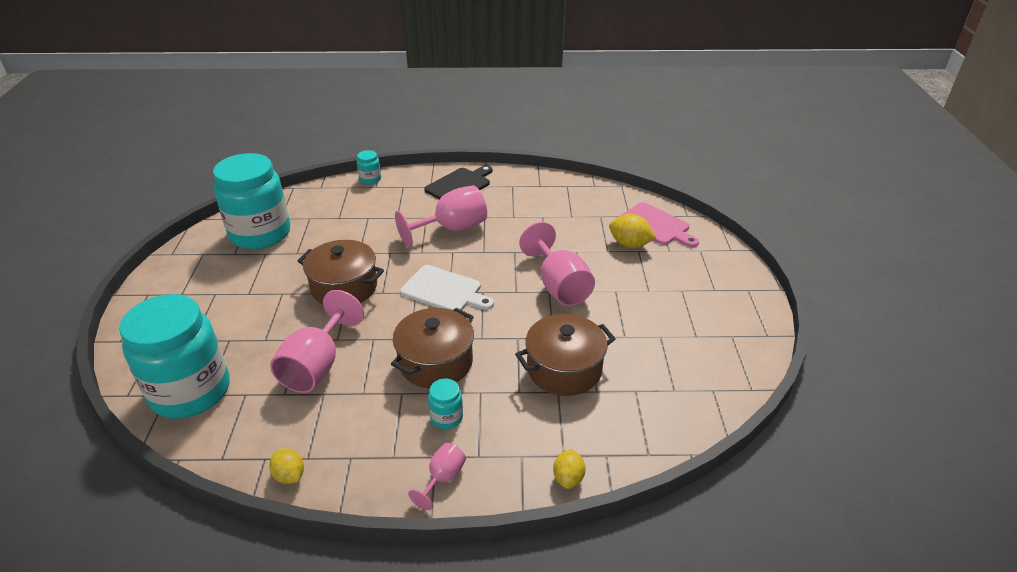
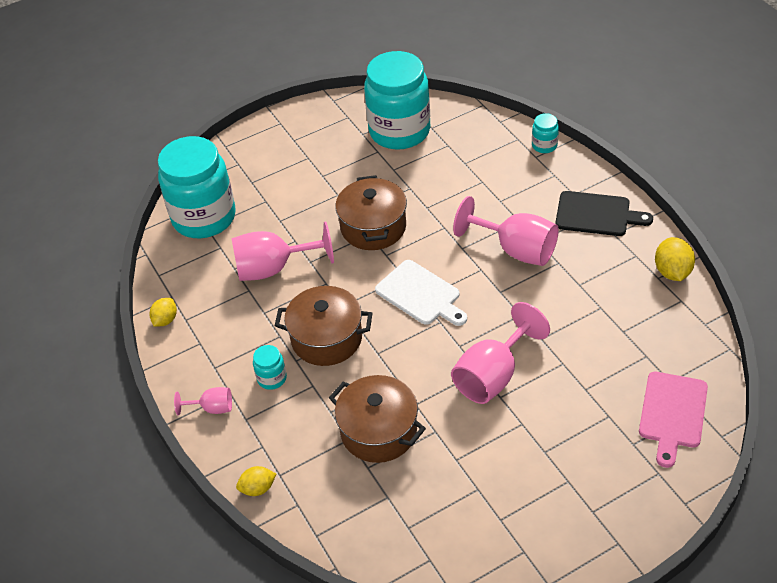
camera: 65 degrees right, 10 degrees up
white cutting board [400,265,494,310] -> white cutting board turned 45 degrees counterclockwise [375,260,467,326]
yellow lemon [609,214,656,248] -> yellow lemon moved to [655,237,695,281]

